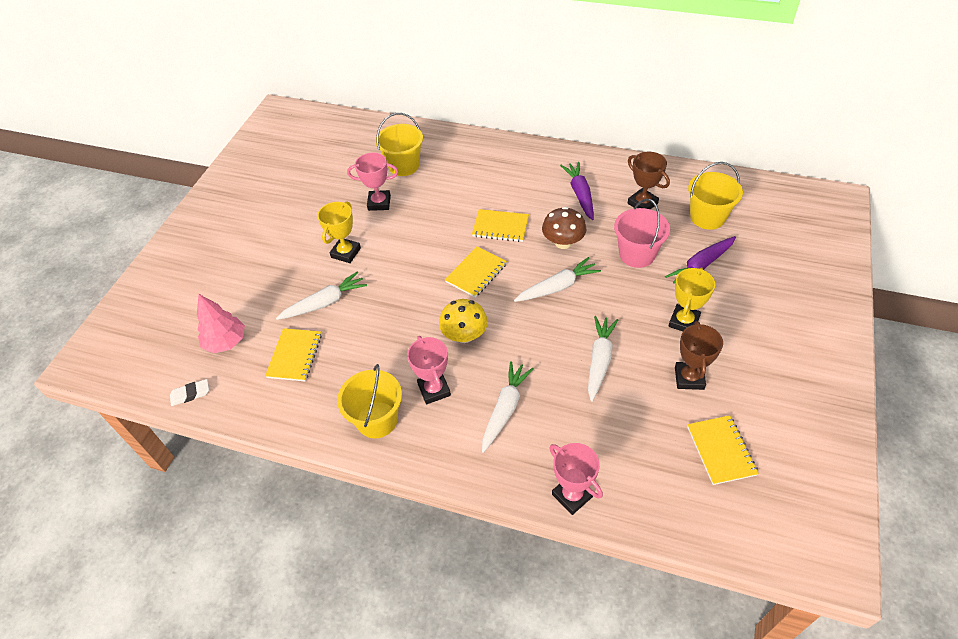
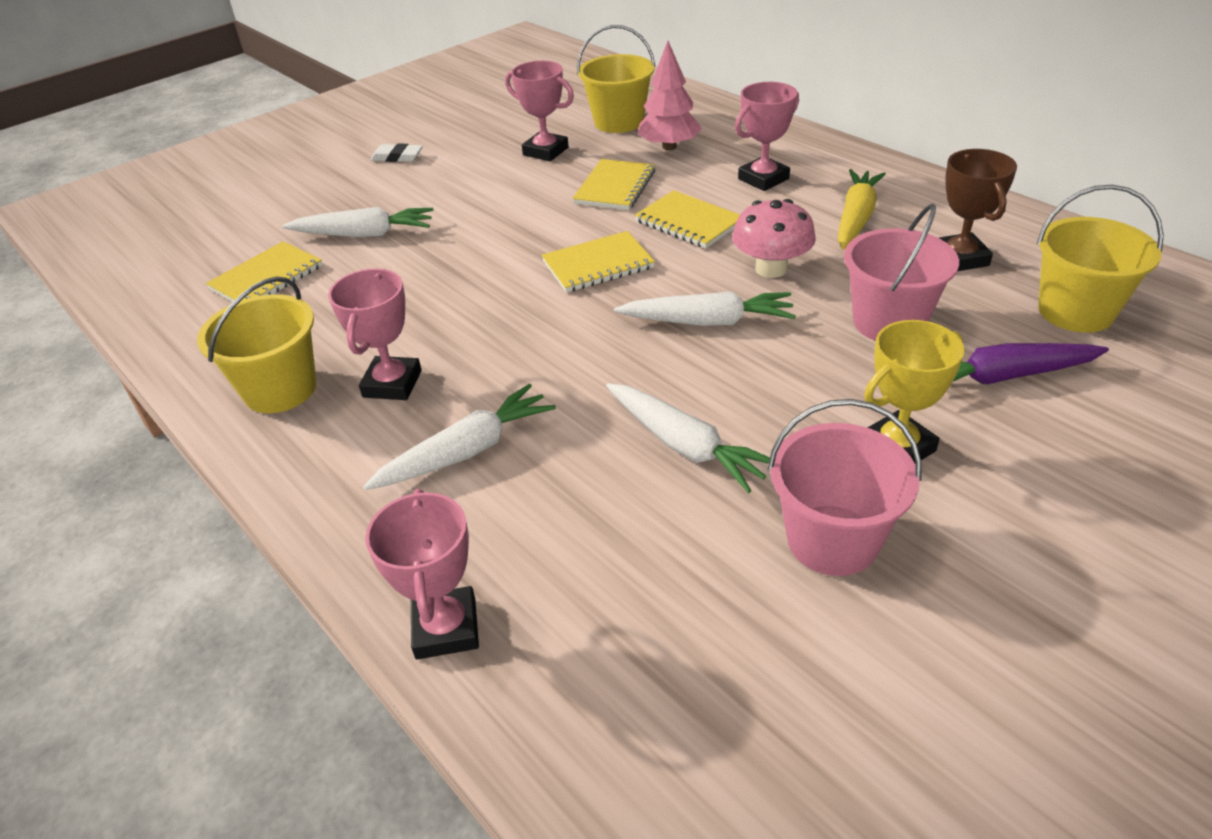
camera: 30 degrees right, 10 degrees down
white eraser [170,379,209,406] -> white eraser moved to [370,143,423,162]
pink tree [197,294,245,353] -> pink tree moved to [638,41,702,150]
yellow trophy [318,201,361,263] -> none
yellow mushroom [439,299,488,343] -> none
brown mushroom [542,207,586,249] -> pink mushroom [732,199,816,278]
purple carrot [560,162,594,220] -> yellow carrot [838,169,886,250]
white carrot [588,316,618,402] -> white carrot turned 90 degrees clockwise [606,383,770,493]
brown trophy [675,321,723,390] -> pink bucket [768,399,922,576]
yellow notebook [687,415,759,485] -> yellow notebook moved to [573,159,655,210]
none -> pink trophy [735,82,799,191]

